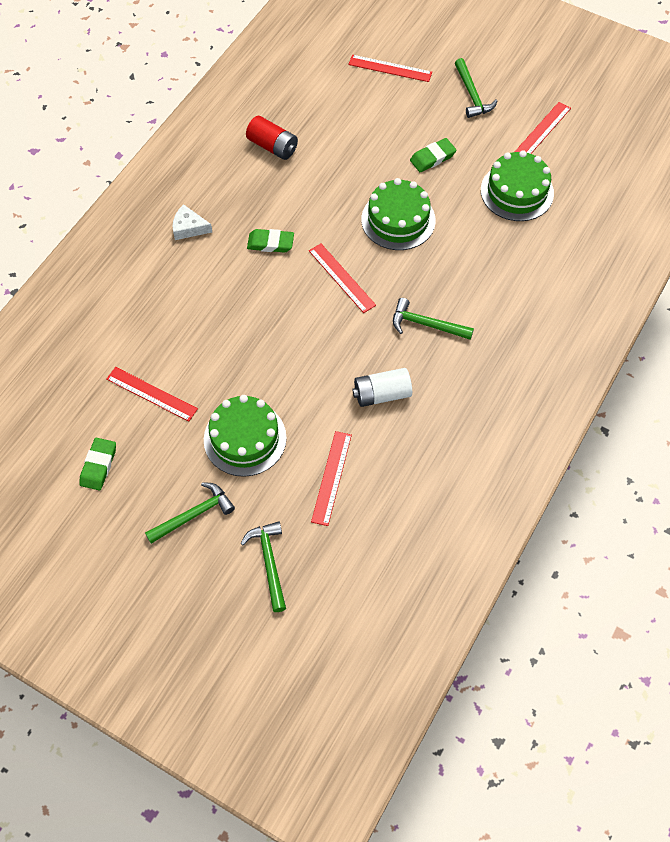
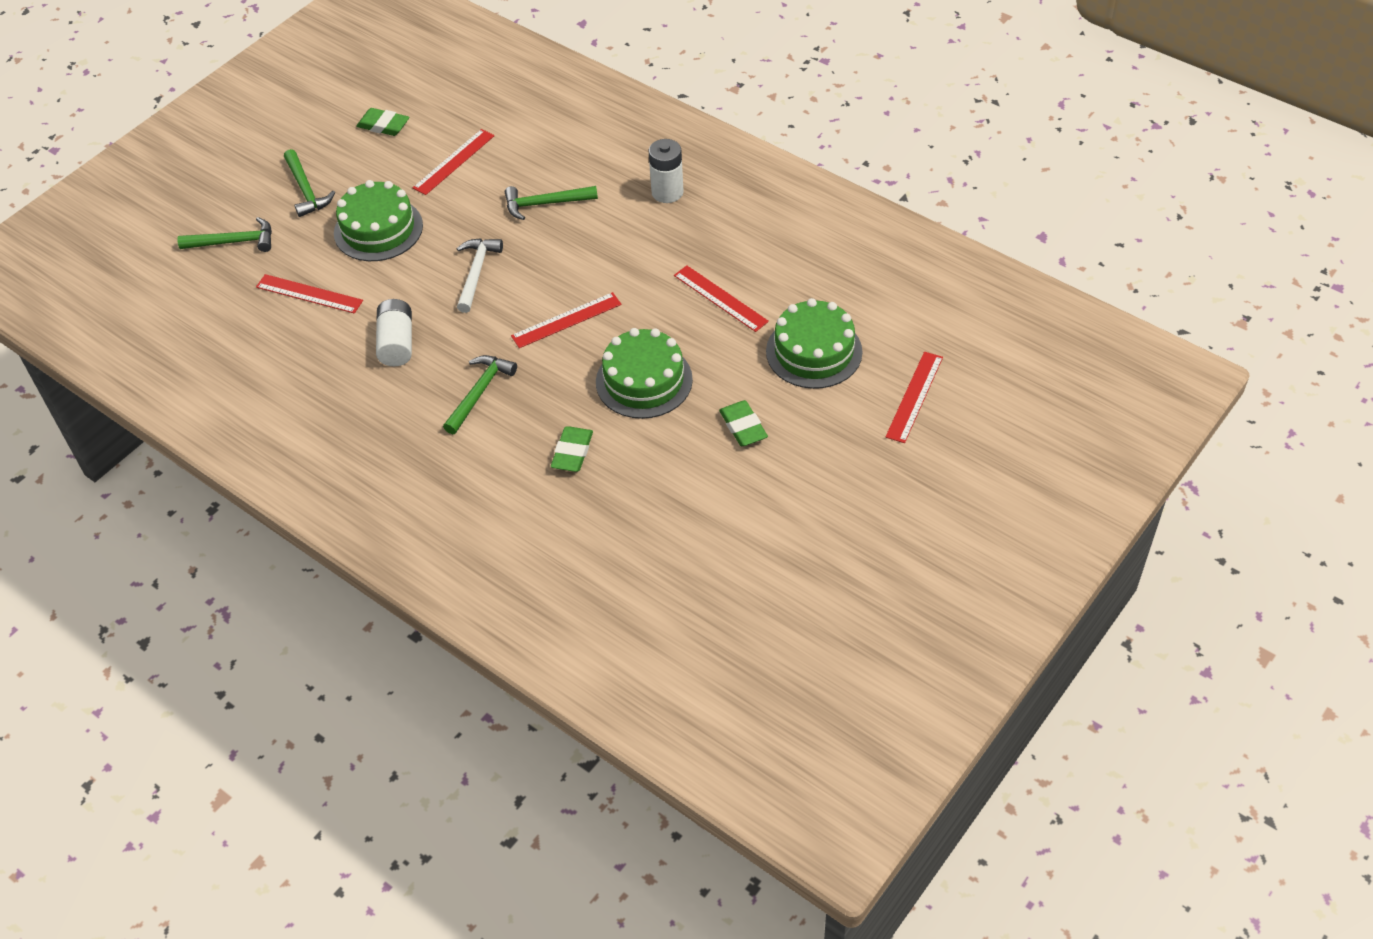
camera: 100 degrees right, 10 degrees down
white cheese [173,204,212,240] -> white battery [648,139,684,203]
red battery [246,116,298,160] -> none
green eraser [247,229,294,253] -> green eraser moved to [551,426,593,472]
green hammer [455,58,497,118] -> green hammer moved to [505,186,598,220]
green cake [481,150,554,221] -> green cake moved to [766,298,862,389]
red ruler [515,102,571,154] -> red ruler moved to [674,265,769,332]
none -> white hammer [457,238,503,313]

